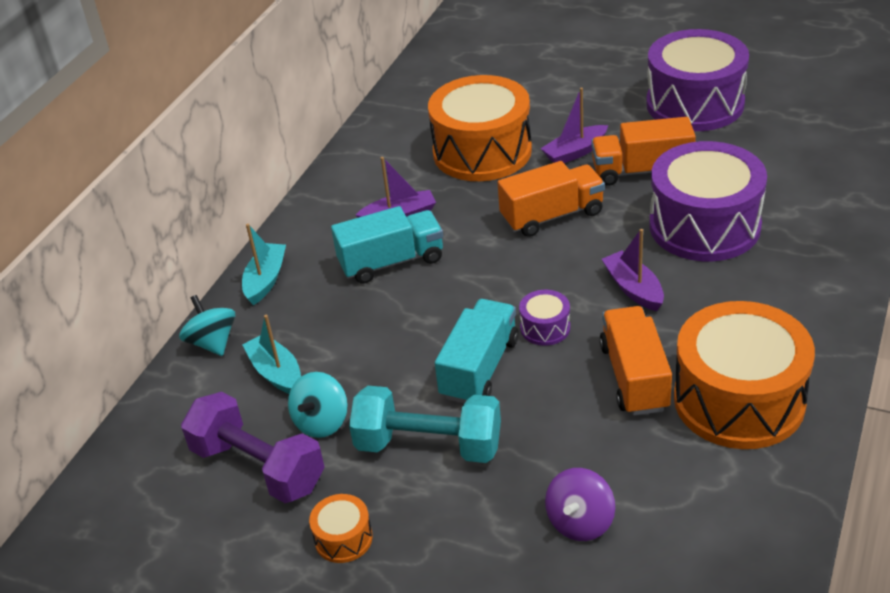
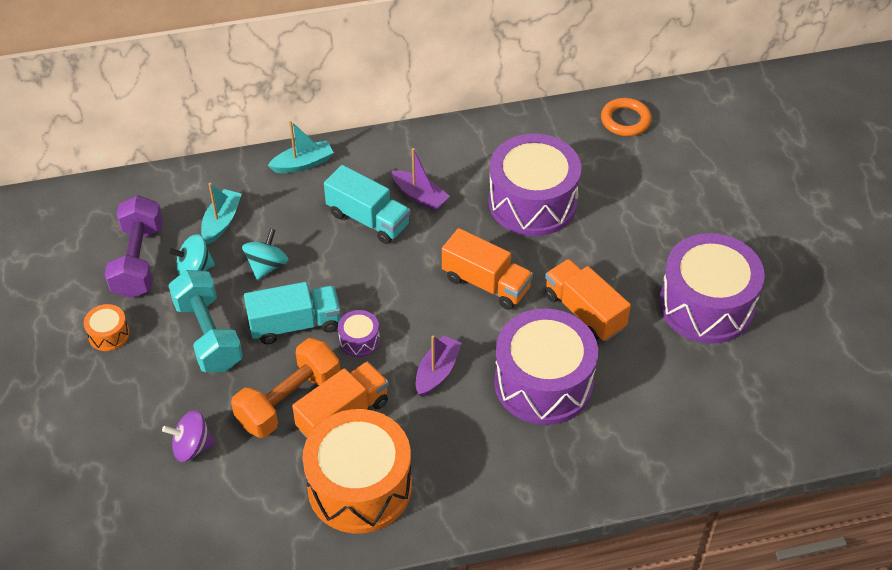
camera: 50 degrees right, 10 degrees up
turquoise spinning top [179,295,235,356] -> turquoise spinning top moved to [242,228,289,280]
orange drum [428,75,532,181] -> purple drum [489,134,581,236]
purple boat [540,88,608,163] -> none
none -> orange dumbbell [231,338,340,438]
none -> orange ring [601,98,652,136]

